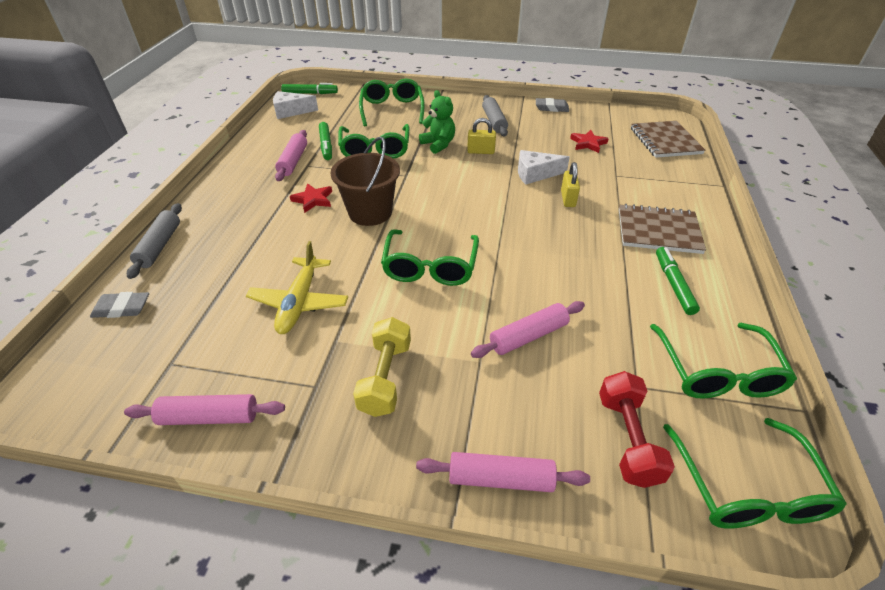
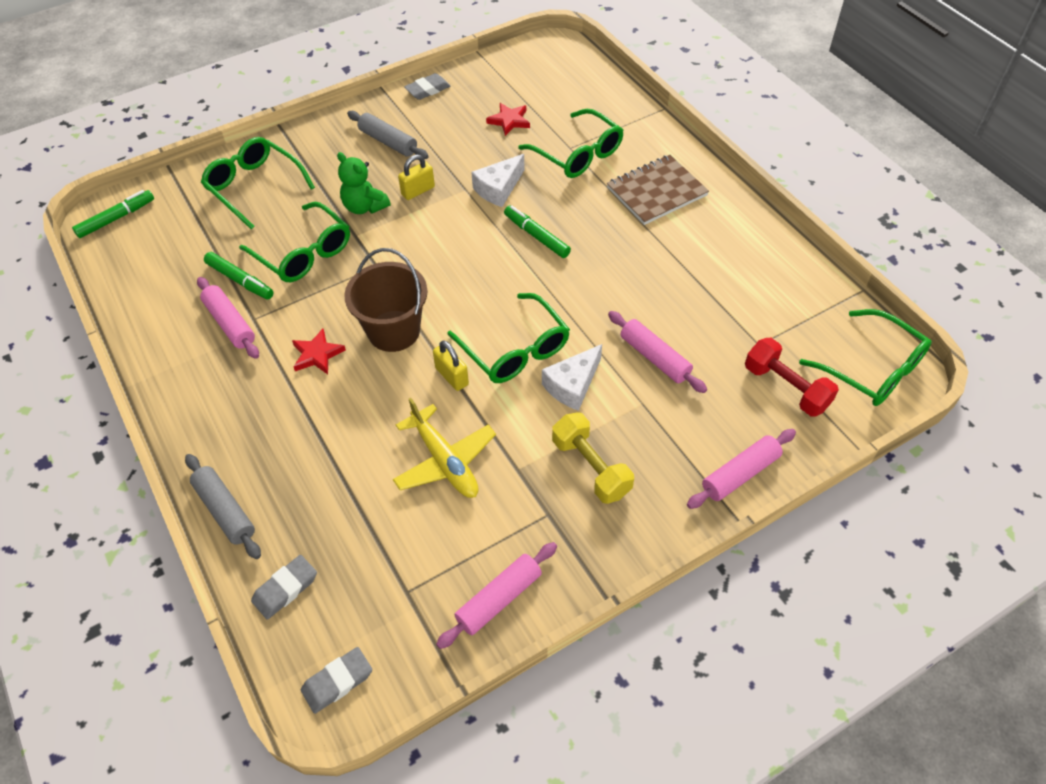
camera: 40 degrees left, 10 degrees up
white cheese [273,91,318,119] -> white cheese moved to [542,344,602,411]
green teddy bear [419,90,455,154] -> green teddy bear turned 150 degrees counterclockwise [337,152,390,214]
pink rolling pin [471,301,585,358] -> pink rolling pin turned 60 degrees counterclockwise [608,311,707,393]
yellow padlock [561,162,580,207] -> yellow padlock moved to [433,340,469,391]
brown notebook [631,121,705,158] -> none
green glasses [650,323,797,399] -> green glasses moved to [518,109,624,178]
green marker [656,247,700,315] -> green marker moved to [504,206,571,258]
none -> grey eraser [301,647,372,714]

